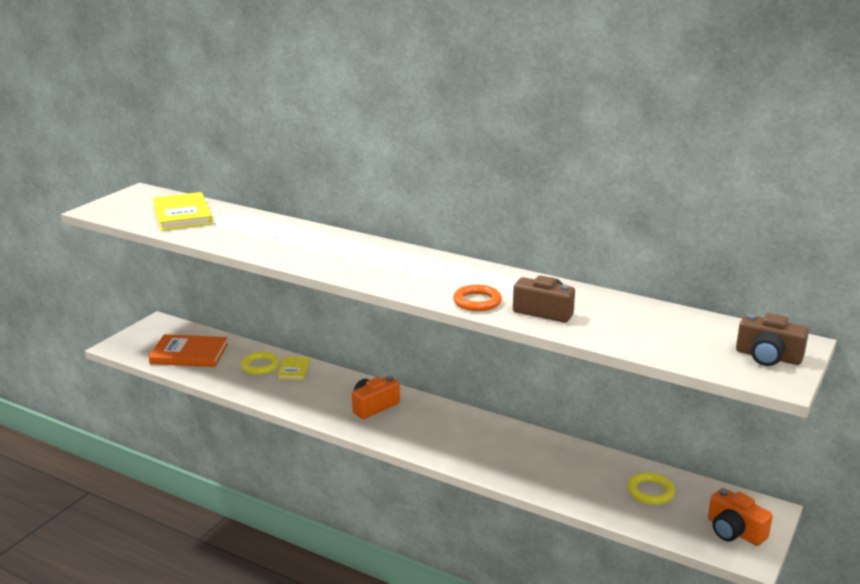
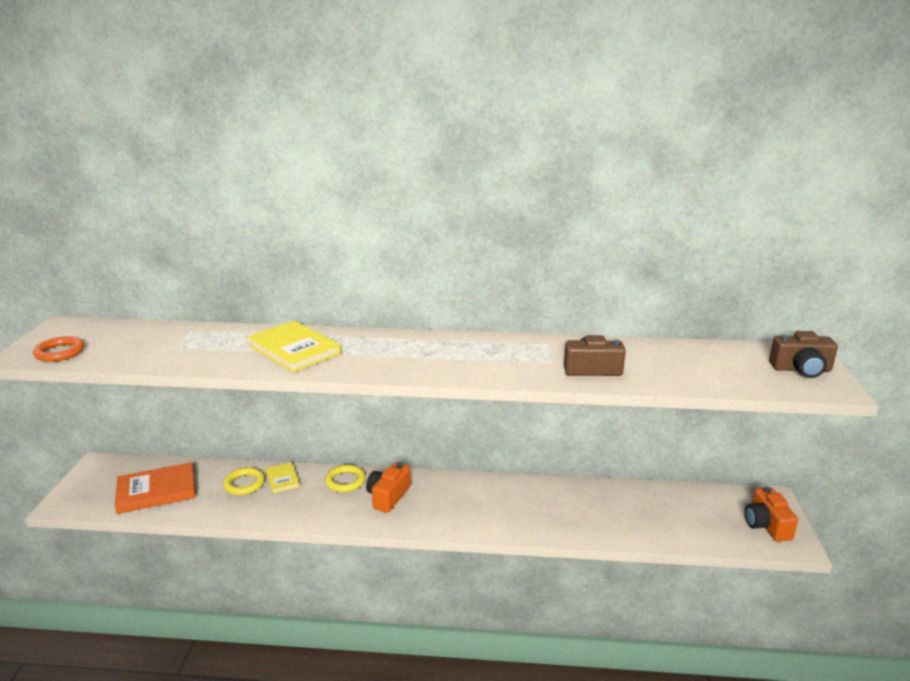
camera: 25 degrees left, 0 degrees up
yellow book [153,192,213,231] -> yellow book moved to [247,321,341,373]
orange ring [453,284,502,311] -> orange ring moved to [33,336,84,362]
yellow ring [627,472,675,505] -> yellow ring moved to [325,465,366,492]
orange camera [708,488,773,546] -> orange camera turned 60 degrees clockwise [745,486,798,542]

